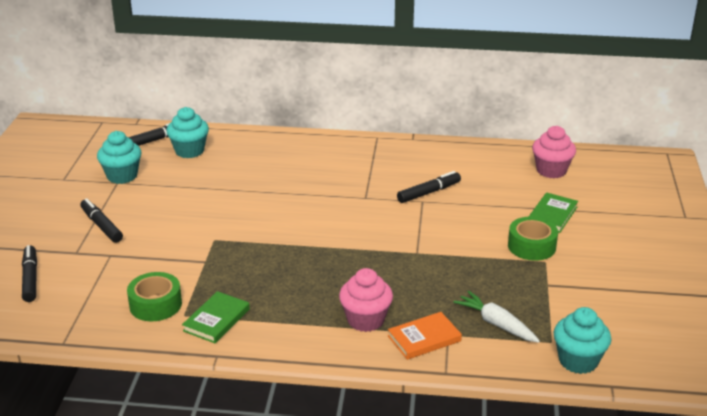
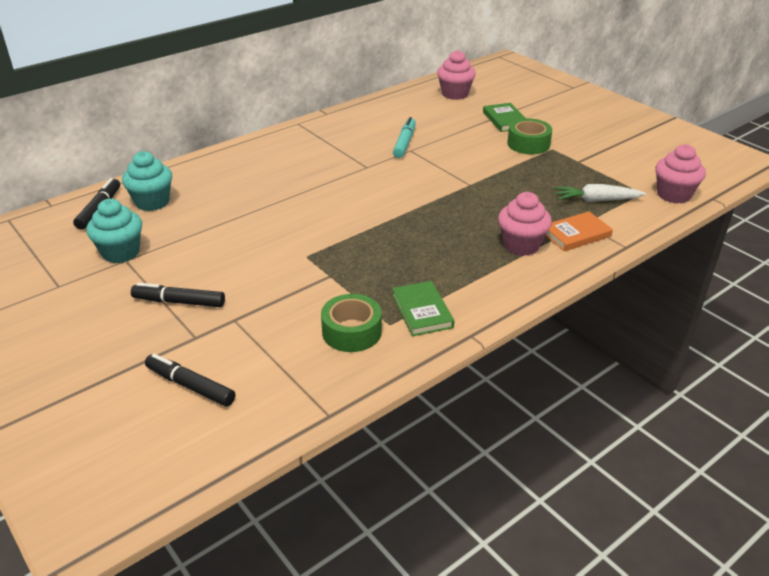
camera: 45 degrees left, 5 degrees up
orange book [388,312,462,360] -> orange book turned 45 degrees clockwise [545,211,613,251]
black marker [397,171,461,203] -> turquoise marker [393,117,416,158]
turquoise cupcake [554,307,611,374] -> pink cupcake [655,144,706,204]

